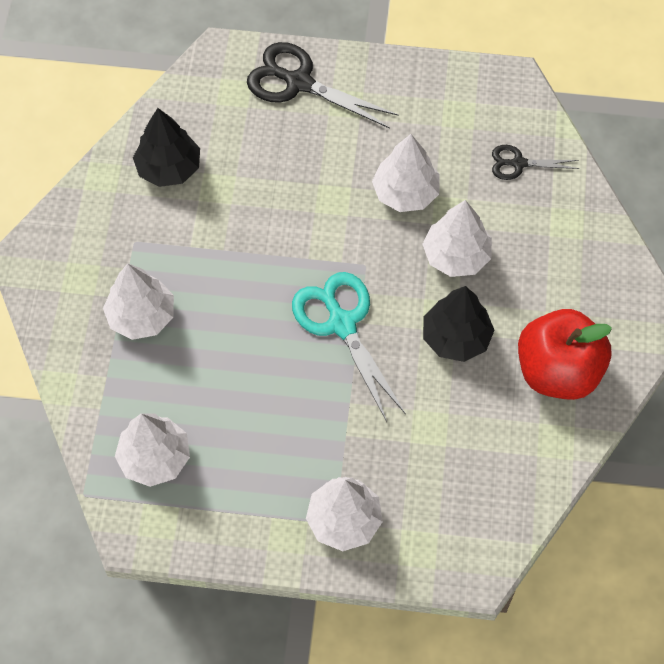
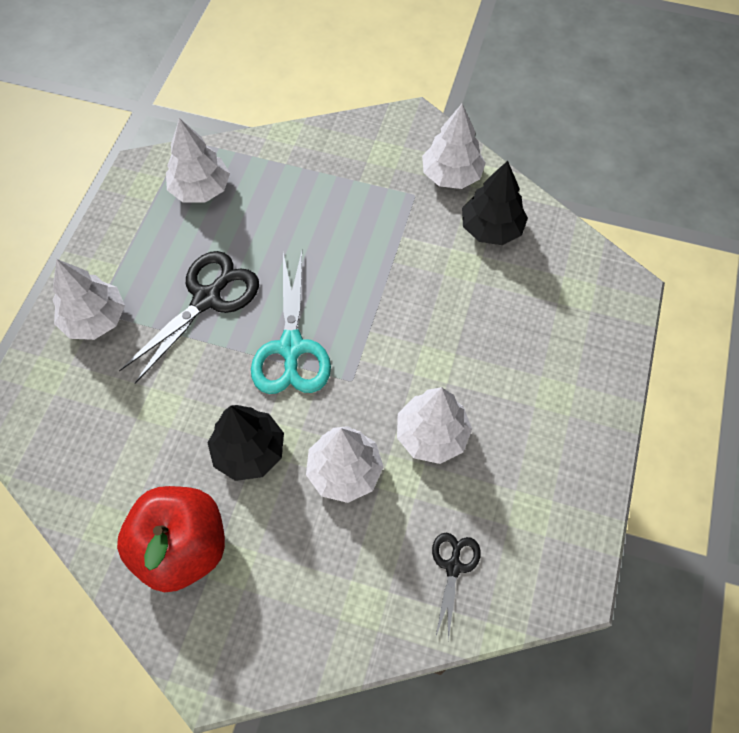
camera: 100 degrees right, 0 degrees up
white tree [103,263,174,340] -> white tree moved to [422,104,486,189]
black scissors [247,42,399,129] -> black scissors moved to [119,251,259,384]
turquoise scissors [292,272,406,422] -> turquoise scissors turned 105 degrees clockwise [251,251,331,394]

